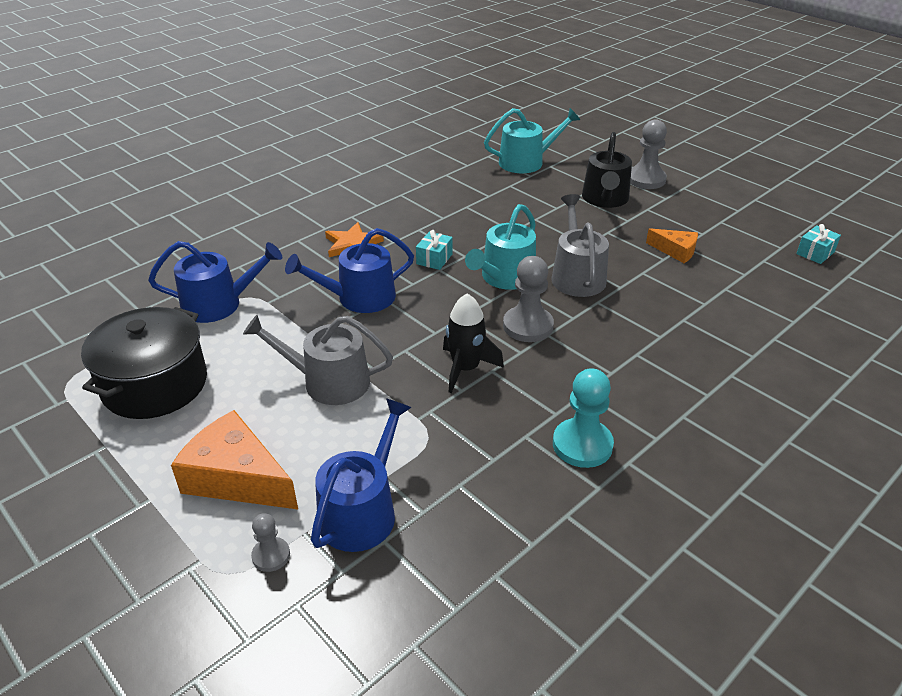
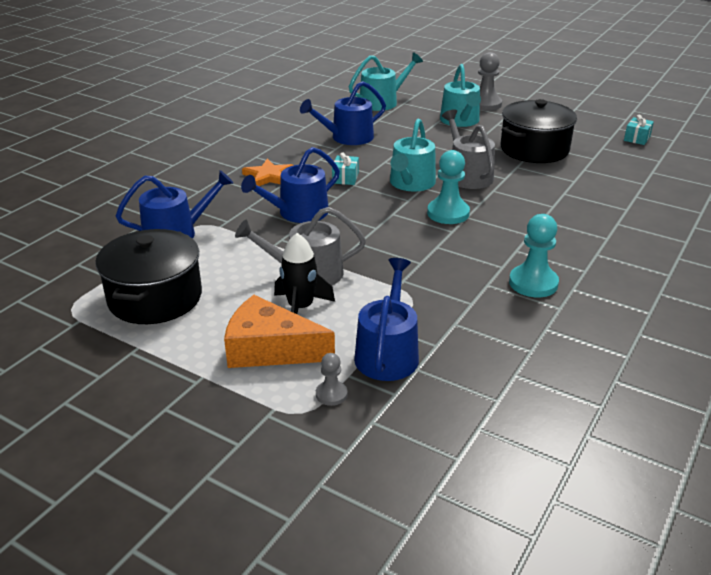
camera: 15 degrees left, 5 degrees down
black rocket [443,293,504,393] -> black rocket moved to [274,233,335,314]
grey pawn [503,256,554,342] -> turquoise pawn [427,150,470,224]
black watering can [582,132,632,208] -> turquoise watering can [440,64,481,127]
orange cheese [646,228,698,263] -> black pot [500,99,577,163]
none -> blue watering can [300,81,386,145]

